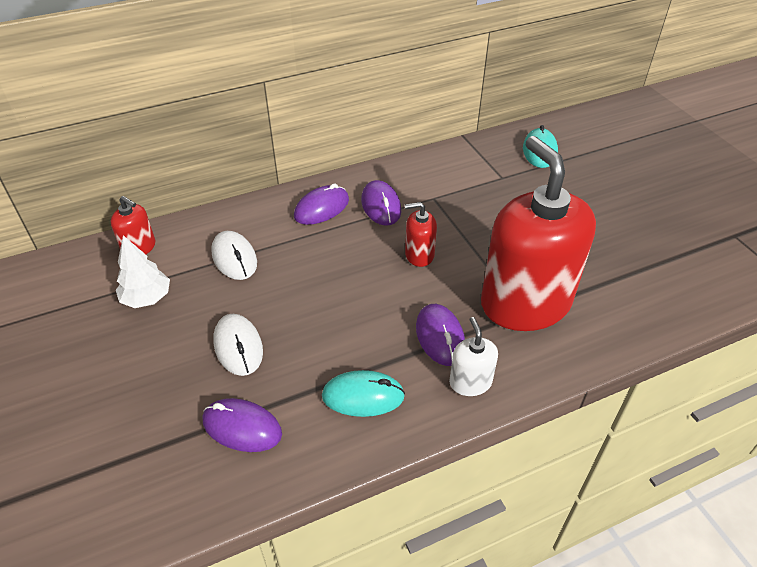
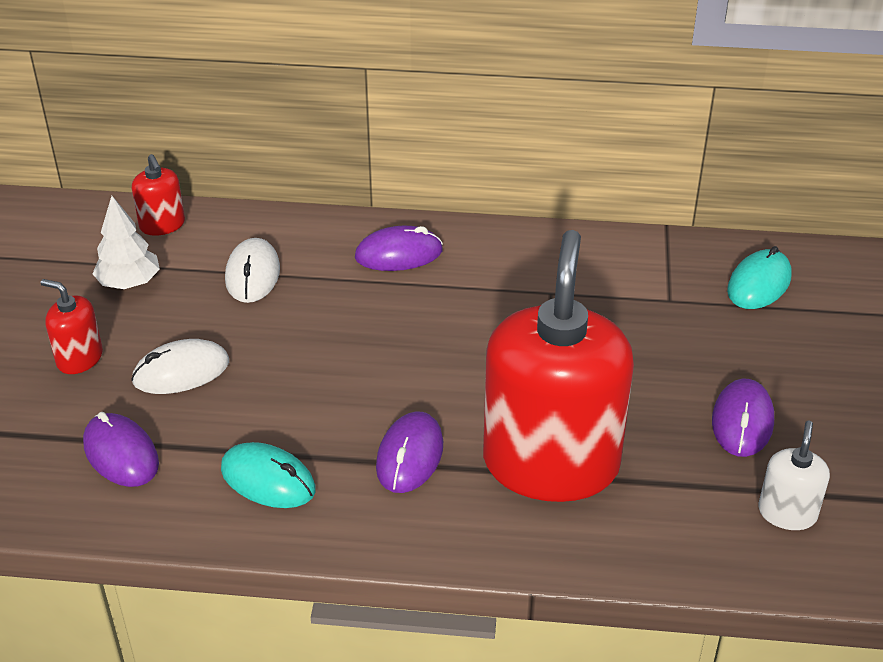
camera: 30 degrees right, 5 degrees down
white mouse [213,314,263,376] -> white mouse turned 60 degrees clockwise [131,339,229,394]
purple mouse [361,180,401,225] -> purple mouse moved to [712,379,774,457]
red soap dispenser [405,202,437,267] -> red soap dispenser moved to [41,279,103,374]
white soap dispenser [449,317,498,396] -> white soap dispenser moved to [758,421,830,530]

